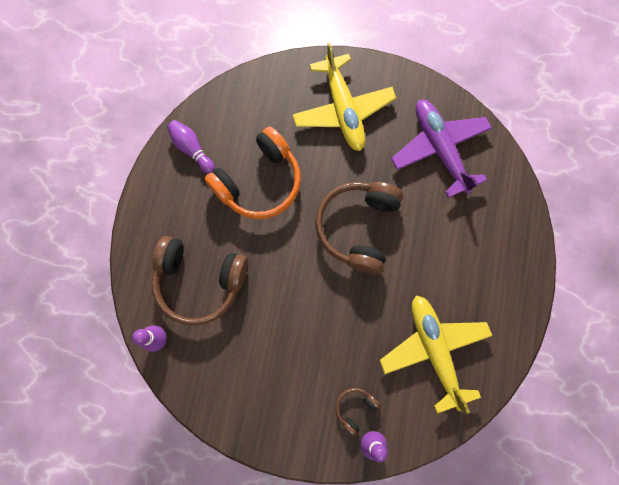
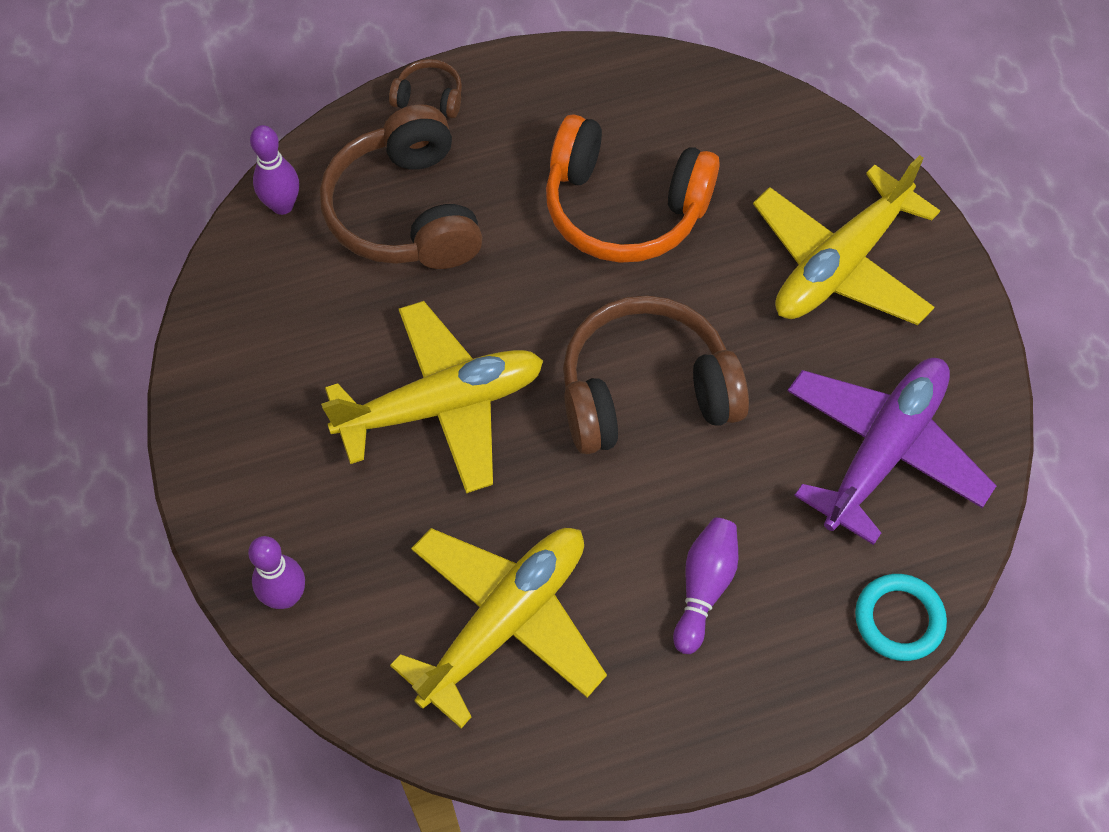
camera: 60 degrees right, 15 degrees down
purple bowling pin [167,120,215,174] -> purple bowling pin moved to [673,518,738,654]
brown headphones [335,388,381,435] -> brown headphones moved to [389,59,462,118]
none -> yellow plane [321,301,543,493]
none -> turquoise ring [855,574,947,661]

